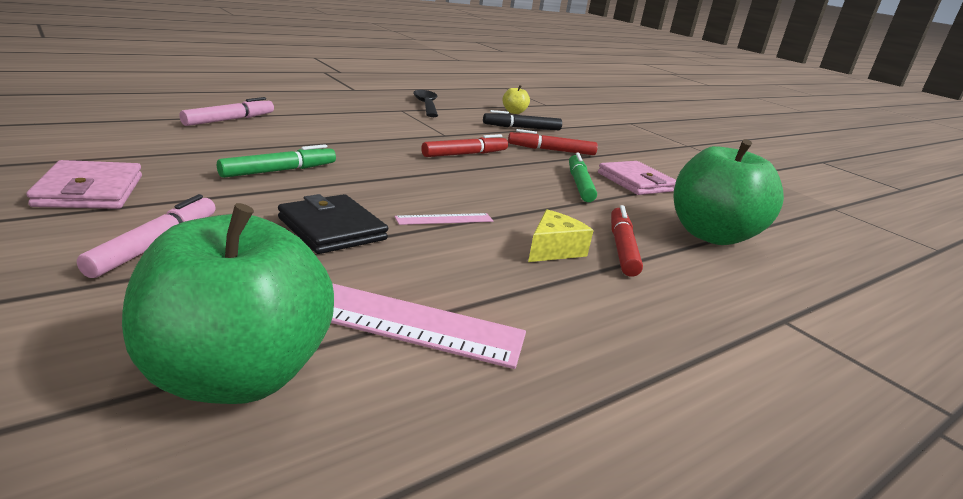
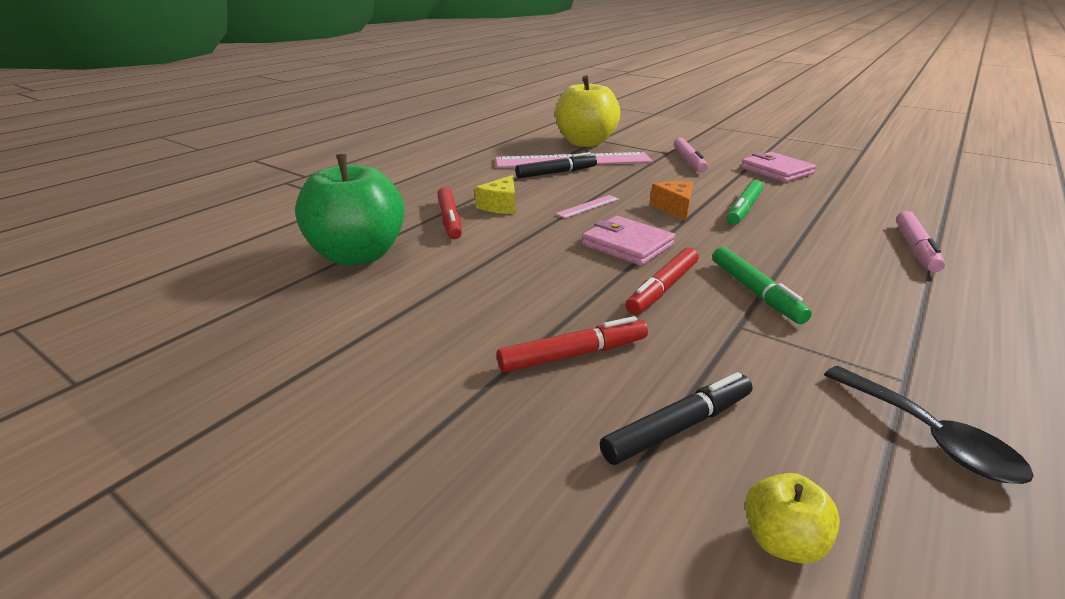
camera: 165 degrees right, 5 degrees up
green apple [122,203,334,404] -> yellow apple [555,75,620,147]
black wallet [278,194,388,254] -> none
green marker [569,152,597,202] -> green marker moved to [713,247,812,324]
pink wallet [598,161,676,195] -> pink wallet moved to [582,216,675,266]
none -> black marker [515,152,597,178]
none -> orange cheese [650,181,693,221]

